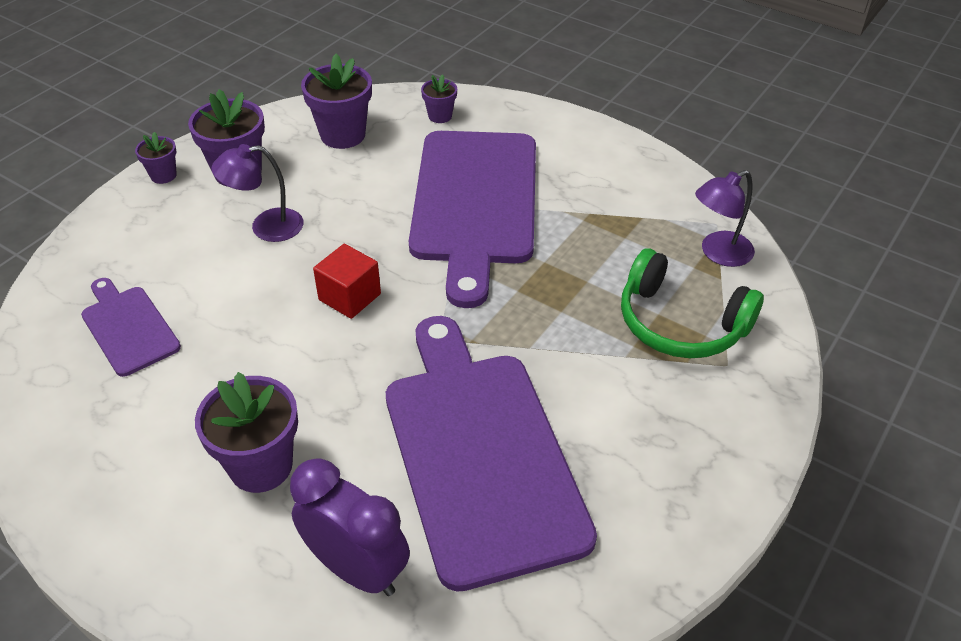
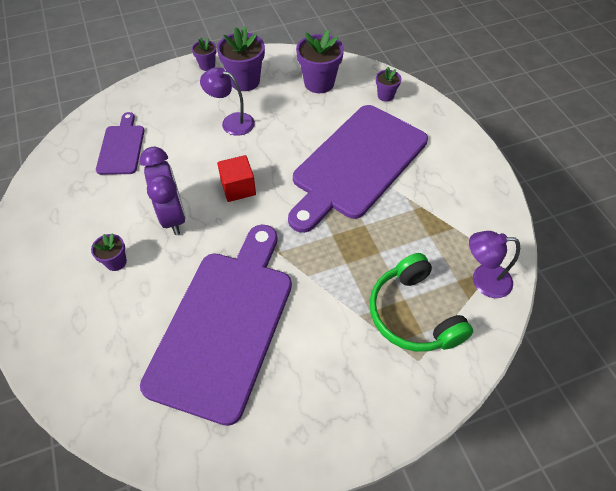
camera: 35 degrees right, 10 degrees up
purple flower pot [195,372,298,493] -> purple flower pot [91,233,127,271], size x0.54
purple clock [290,458,410,596] -> purple clock moved to [140,147,186,235]

